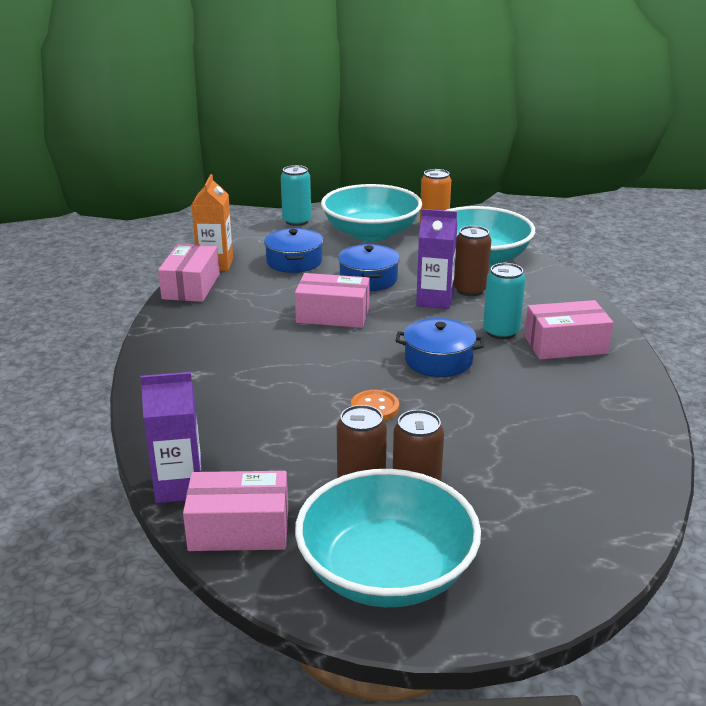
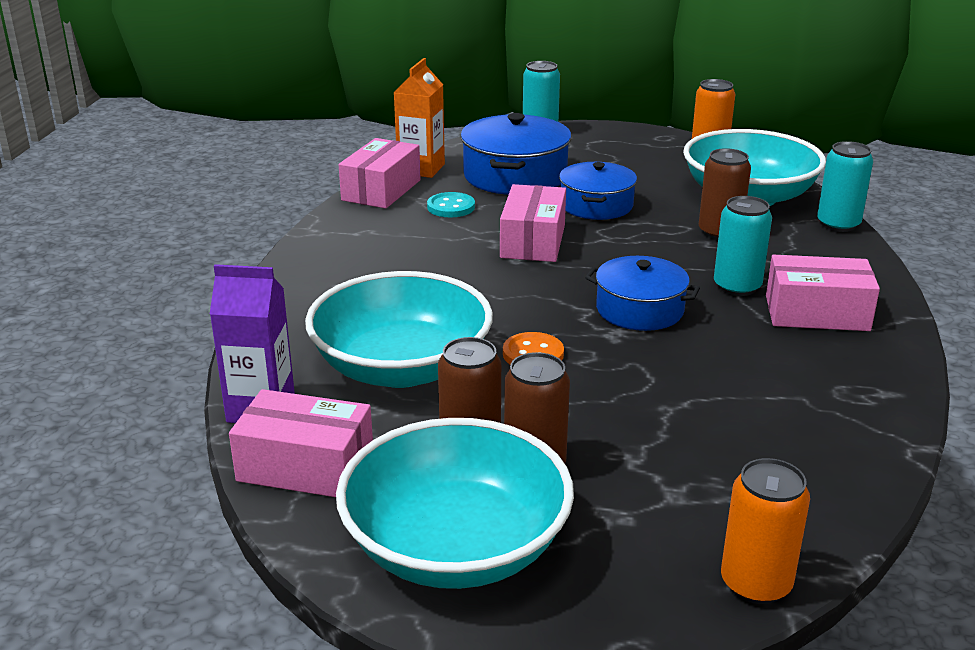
camera: 15 degrees right, 0 degrees up
blue pot [264,228,323,273] -> blue pot [460,113,571,195], size x1.50
pink box [295,273,370,328] -> pink box turned 75 degrees clockwise [500,184,566,262]
turquoise bowl [321,184,422,242] -> turquoise bowl moved to [305,271,493,388]
purple carton [416,209,457,309] -> none
none -> turquoise button [427,192,475,217]
none -> orange can [721,458,810,604]
none -> turquoise can [817,141,873,232]

